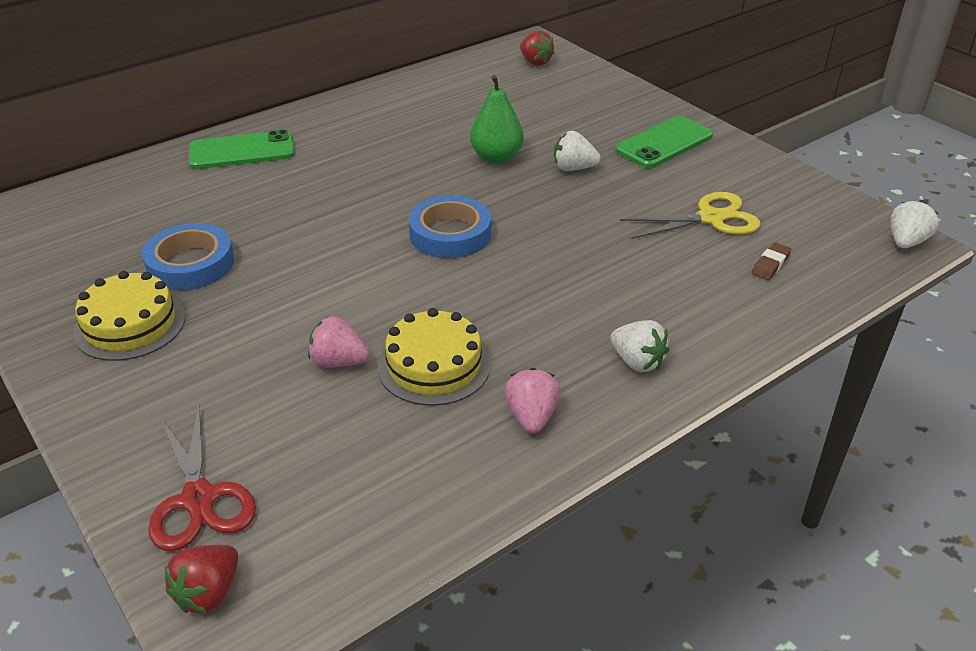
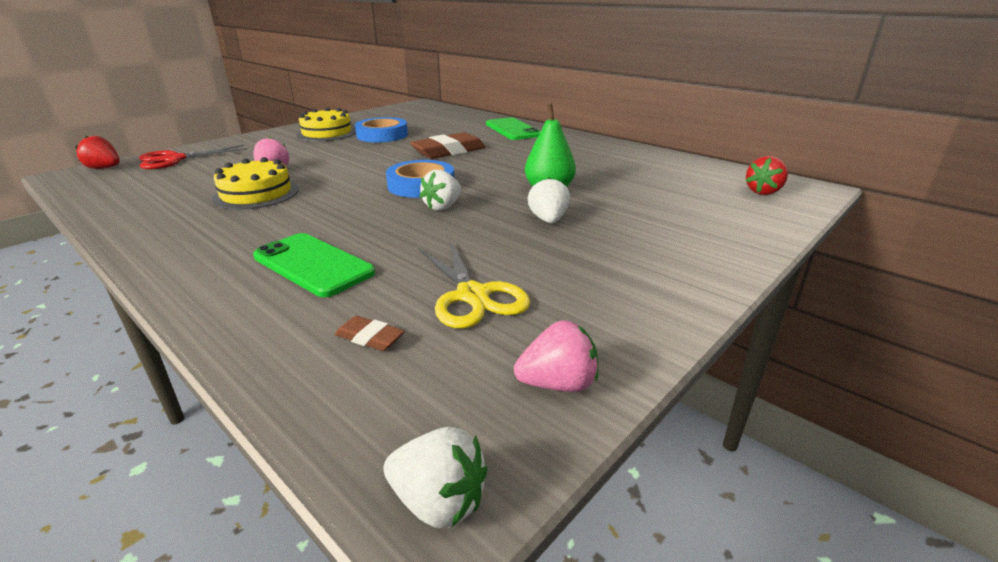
camera: 80 degrees right, 10 degrees down
pink strawberry [505,368,561,433] -> pink strawberry moved to [514,320,598,392]
white strawberry [611,320,669,372] -> white strawberry moved to [419,170,461,211]
green phone [615,116,713,168] -> green phone moved to [253,233,375,297]
none -> brown eraser [410,132,486,159]

